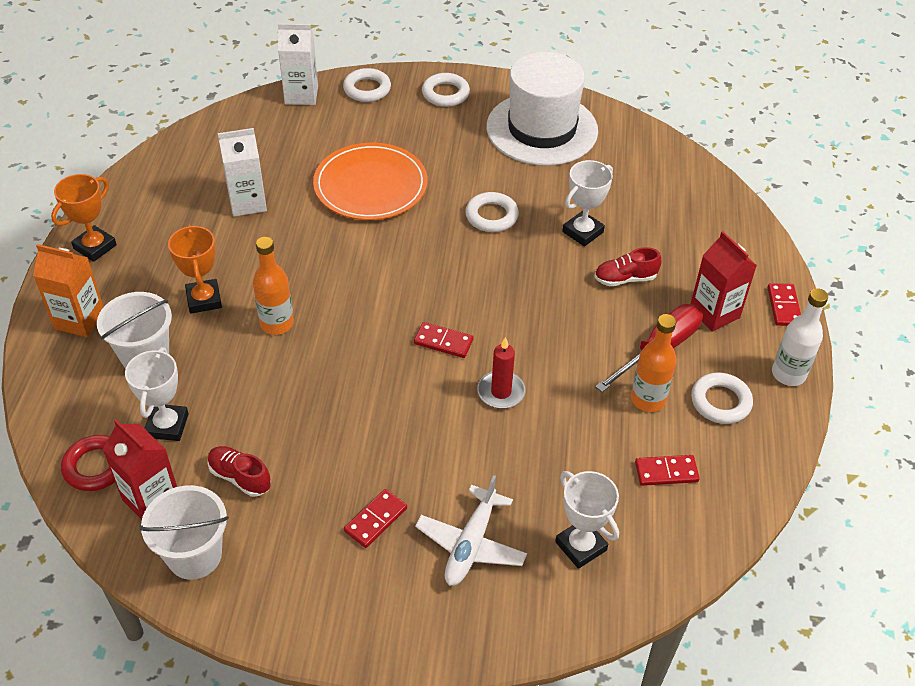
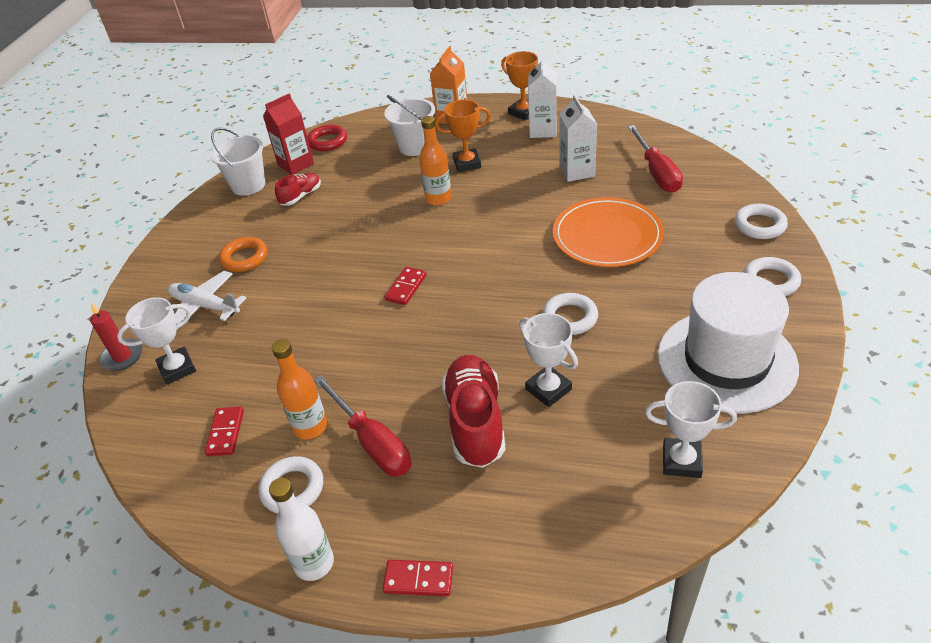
camera: 100 degrees right, 5 degrees down
white trophy [125,347,189,441] -> white trophy moved to [645,381,737,478]
white carton [278,23,318,105] -> white carton moved to [528,56,557,138]
red domino [344,489,407,548] -> orange ring [219,237,268,272]
red candle [477,337,526,409] -> red candle moved to [90,303,143,371]
red shoe [594,247,661,286] -> red shoe [442,355,506,468], size x1.84
red carton [691,231,757,332] -> none
none -> red screwdriver [628,125,683,193]

